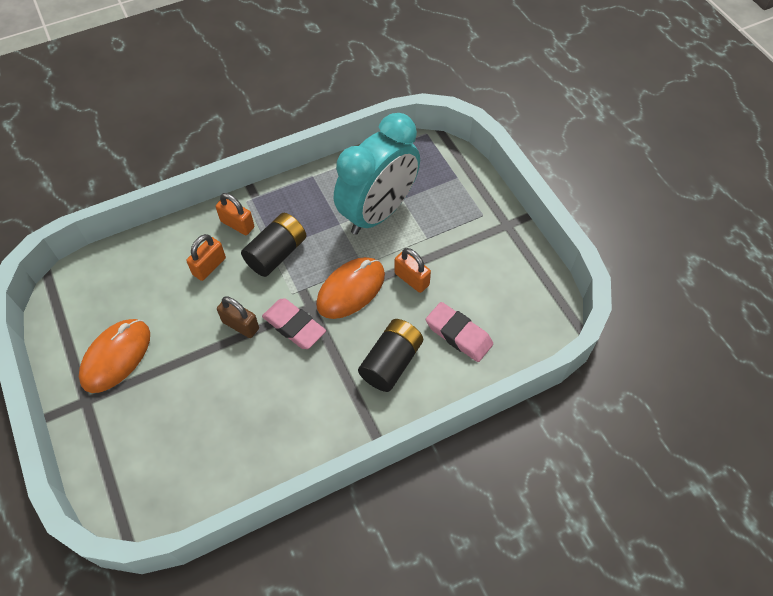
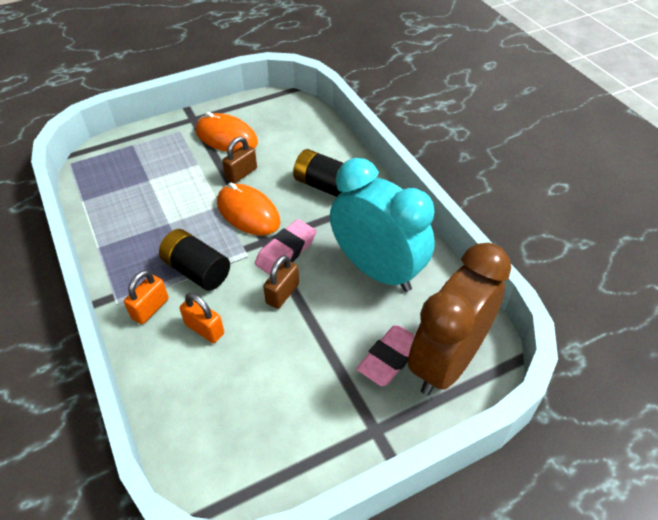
camera: 90 degrees left, 10 degrees down
orange mouse [79,319,150,393] -> orange mouse moved to [196,112,258,152]
turquoise clock [334,113,420,235] -> turquoise clock moved to [330,158,435,292]
orange padlock [394,248,431,293] -> brown padlock [222,136,257,183]
pink eraser [426,302,493,362] -> pink eraser moved to [356,325,414,386]
none -> brown clock [408,243,511,395]

